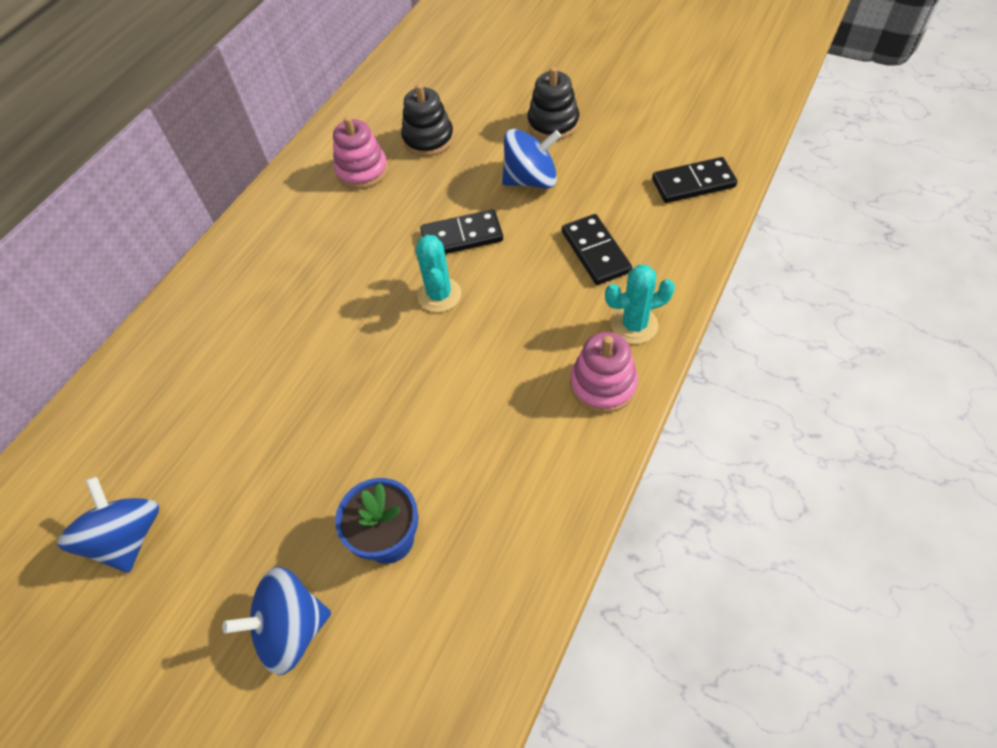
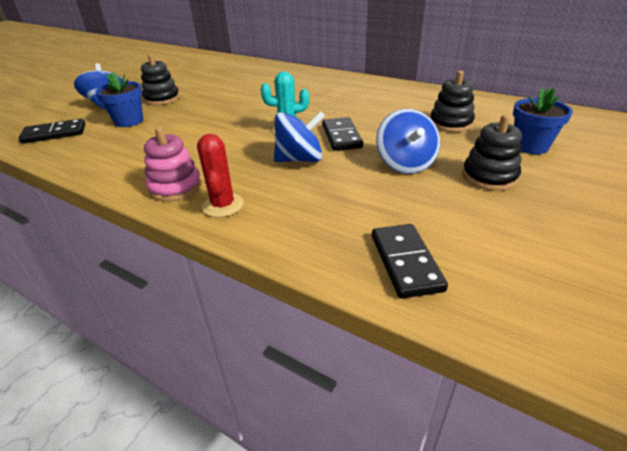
camera: 90 degrees right, 20 degrees down
blue spinning top [57,477,159,573] -> blue spinning top moved to [274,111,325,162]
pink stacking toy [333,116,388,189] -> none
black domino [562,214,632,285] -> black domino moved to [19,119,85,144]
turquoise cactus [605,264,675,344] -> red cactus [197,134,244,217]
none -> black stacking toy [141,54,180,105]
none -> blue flower pot [513,87,573,154]

